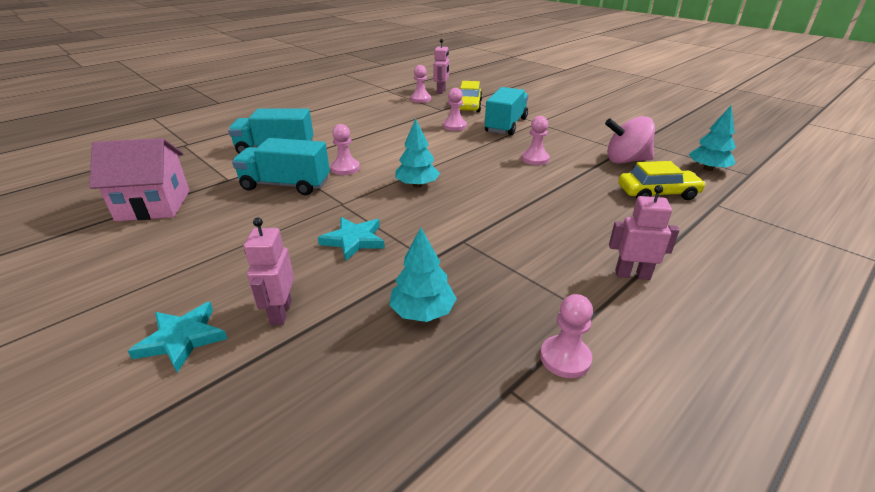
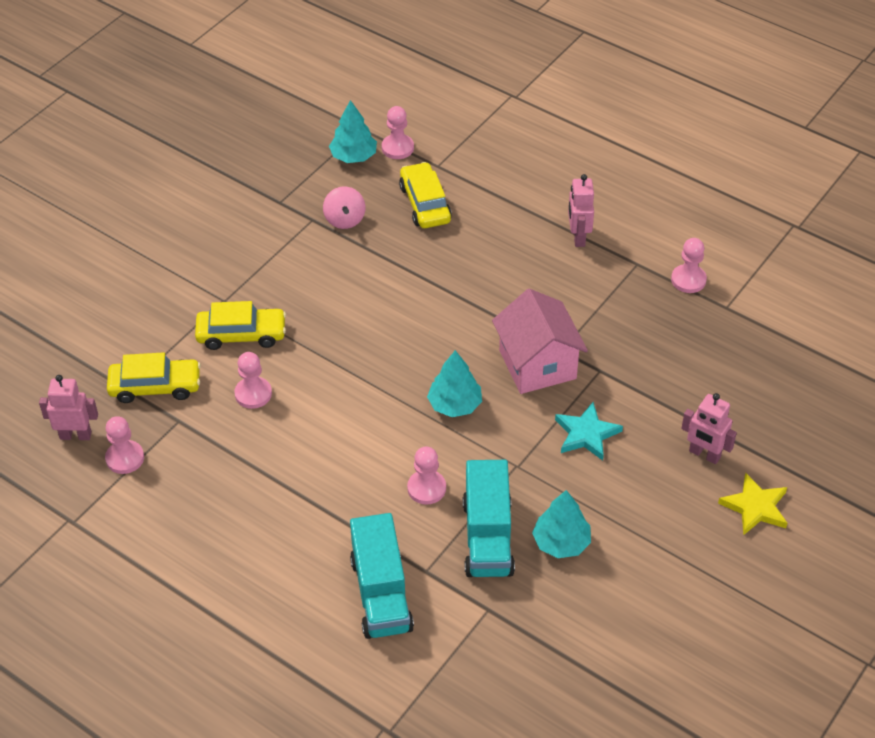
camera: 100 degrees left, 15 degrees up
pink house [89,138,190,221] -> pink house moved to [492,289,588,394]
turquoise star [128,302,227,373] -> yellow star [718,473,788,535]
pink robot [244,217,294,325] -> pink robot turned 45 degrees clockwise [681,393,737,464]
turquoise tree [389,227,457,322] -> turquoise tree moved to [532,490,591,558]
turquoise truck [485,87,528,135] -> yellow car [195,301,286,350]
pink pawn [522,116,550,165] -> pink pawn moved to [382,106,414,159]
pink spinning top [605,116,655,164] -> pink spinning top [323,187,365,229], size x0.66

